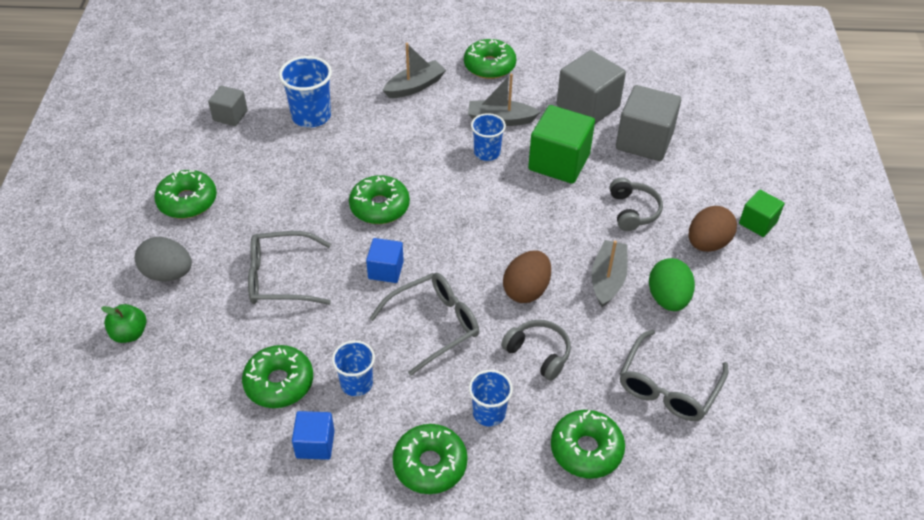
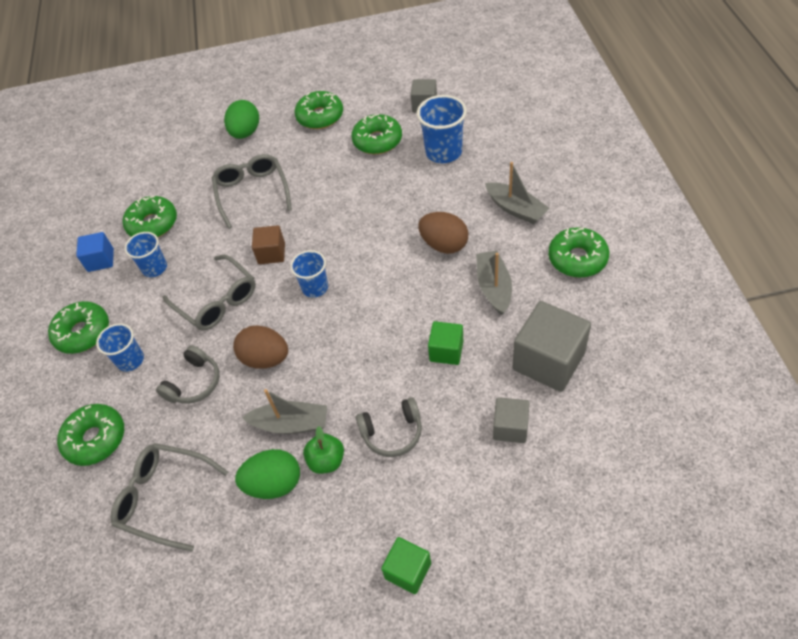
camera: 85 degrees right, 5 degrees up
green apple [101,304,146,343] -> green apple moved to [303,426,344,474]
grey egg [135,237,192,281] -> green egg [224,100,259,139]
green donut [349,175,410,224] -> green donut moved to [351,114,402,154]
blue cube [366,238,404,283] -> brown cube [252,225,285,264]
blue cup [471,113,506,161] -> blue cup moved to [290,250,328,298]
green cube [528,105,595,184] -> green cube [428,321,463,365], size x0.56
grey cube [616,85,681,161] -> grey cube [493,397,529,443], size x0.56
brown egg [689,206,737,252] -> brown egg moved to [418,212,468,254]

